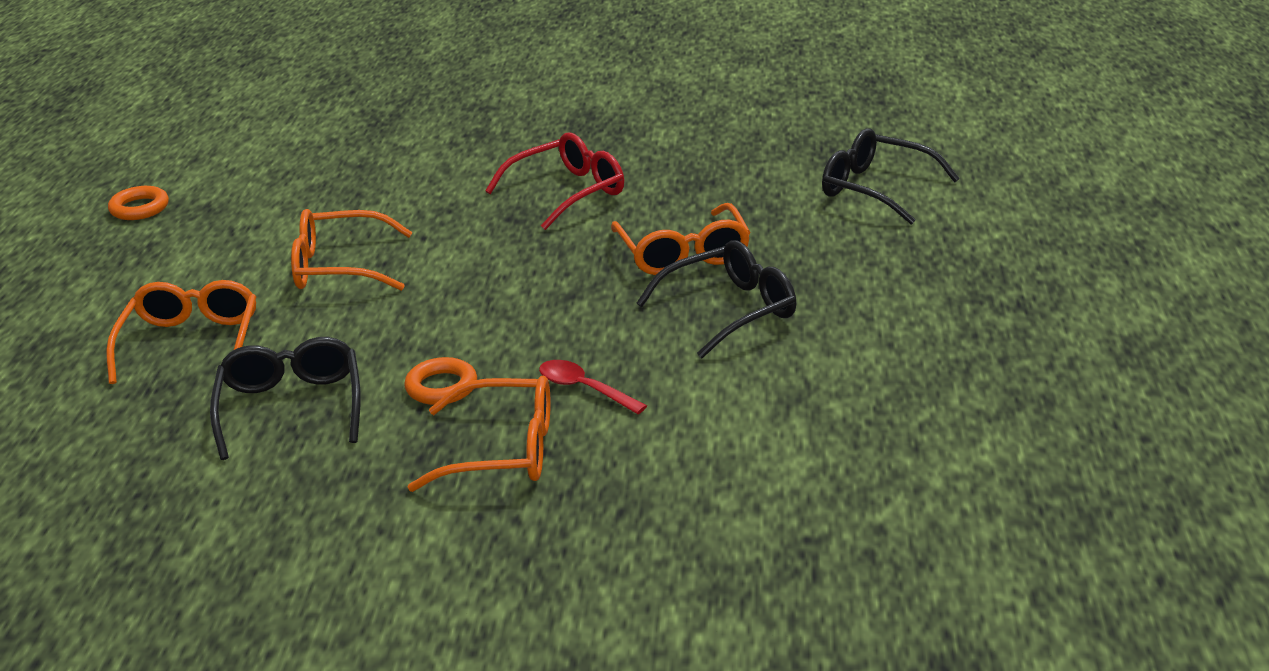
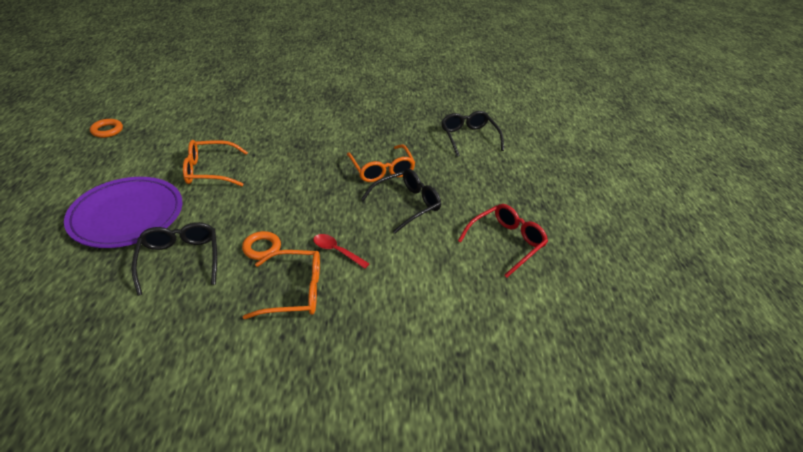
camera: 10 degrees left, 10 degrees up
orange glasses [106,280,257,384] -> purple plate [64,177,183,248]
red glasses [485,132,624,230] -> red glasses moved to [458,204,548,278]
black glasses [822,128,960,224] -> black glasses turned 45 degrees clockwise [441,111,504,156]

